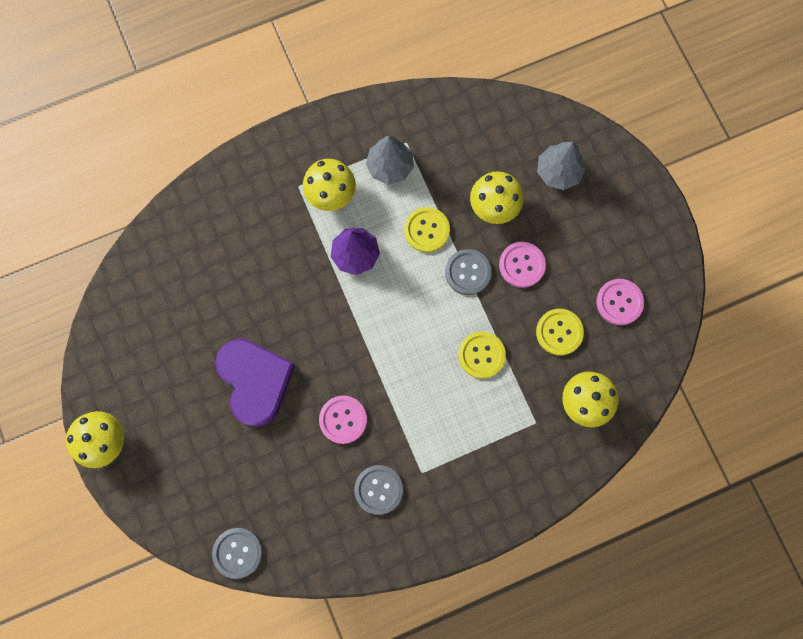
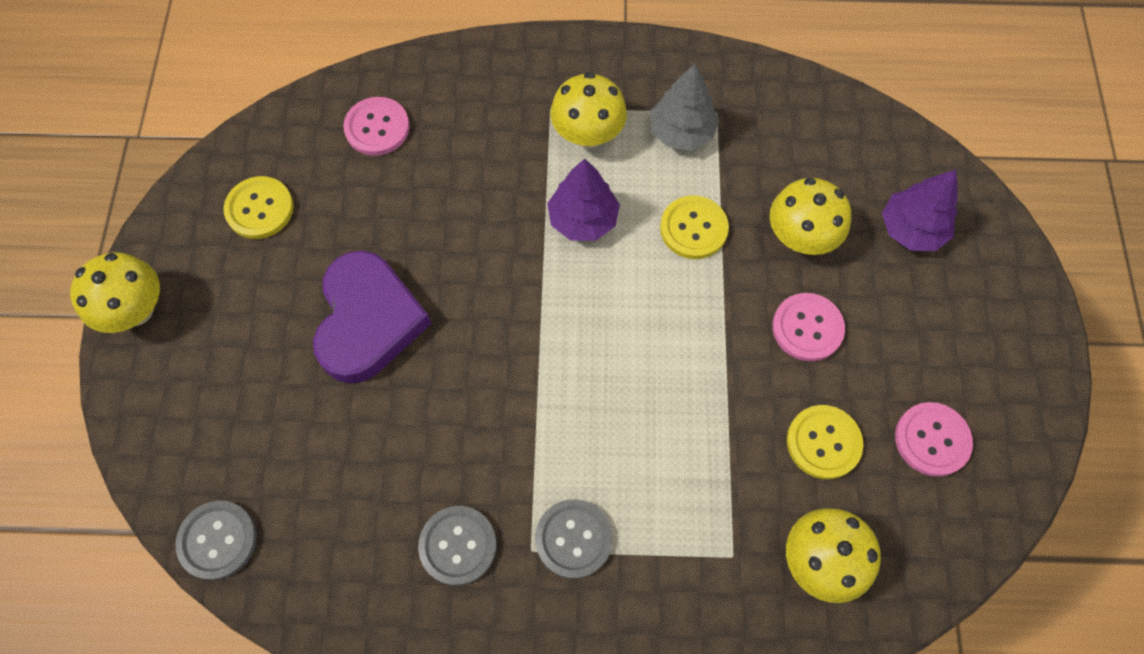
camera: 25 degrees right, 10 degrees down
pink button [319,395,367,444] -> pink button moved to [343,97,410,156]
grey button [445,249,492,295] -> grey button moved to [535,499,613,579]
yellow button [458,331,506,379] -> yellow button moved to [223,176,294,239]
grey tree [537,142,586,190] -> purple tree [882,170,958,251]

